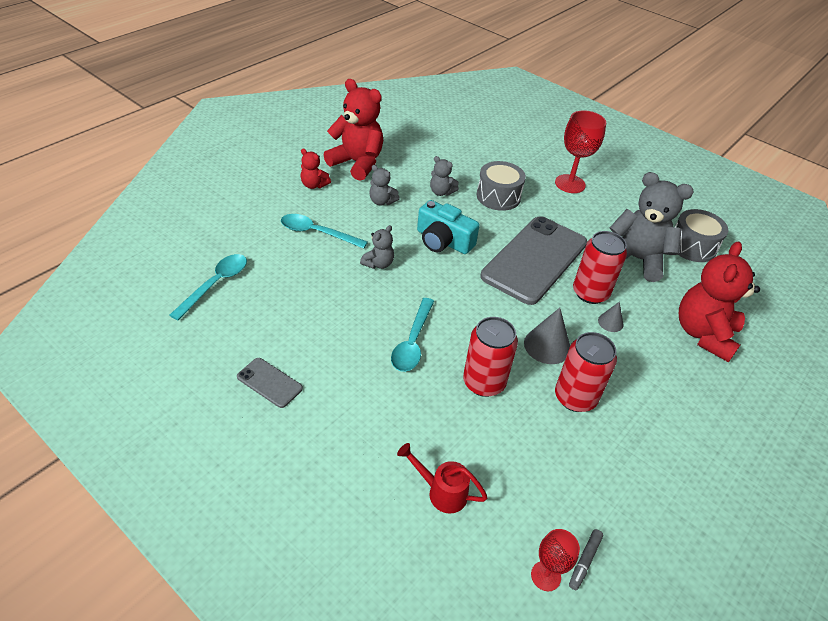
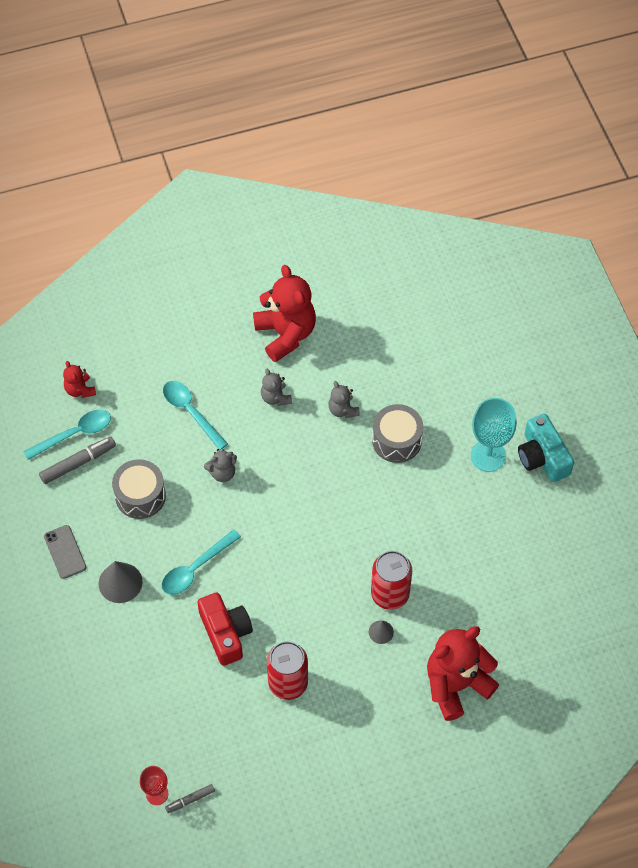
camera: 35 degrees right, 15 degrees up
red teddy bear [300,148,331,189] -> red teddy bear moved to [63,361,96,398]
red watering can [397,443,488,514] -> none
turquoise camera [417,200,480,254] -> turquoise camera moved to [518,414,574,482]
red can [463,317,518,397] -> red camera [198,593,253,666]
grey phone [481,216,587,305] -> none
grey cone [524,308,570,364] -> grey cone moved to [99,561,142,603]
red goblet [555,110,606,193] -> turquoise goblet [471,398,517,472]
grey teddy bear [610,172,694,282] -> none
grey drum [675,209,728,262] -> grey drum moved to [112,459,166,519]
none -> grey marker [39,437,116,484]

